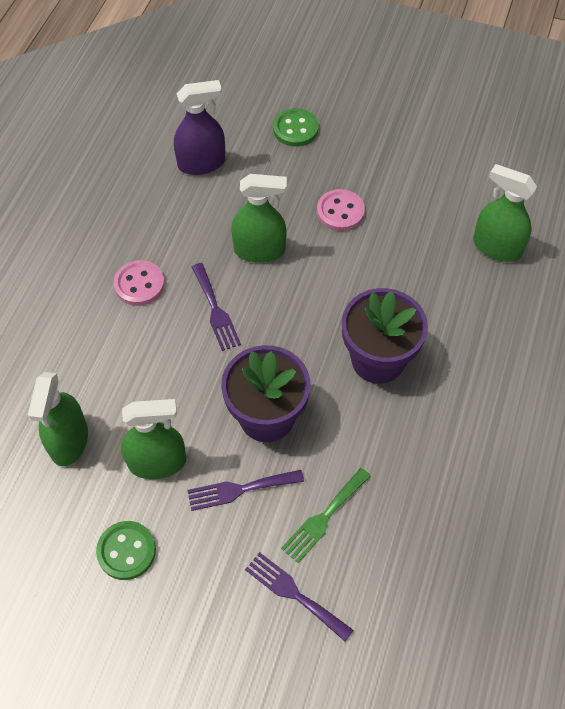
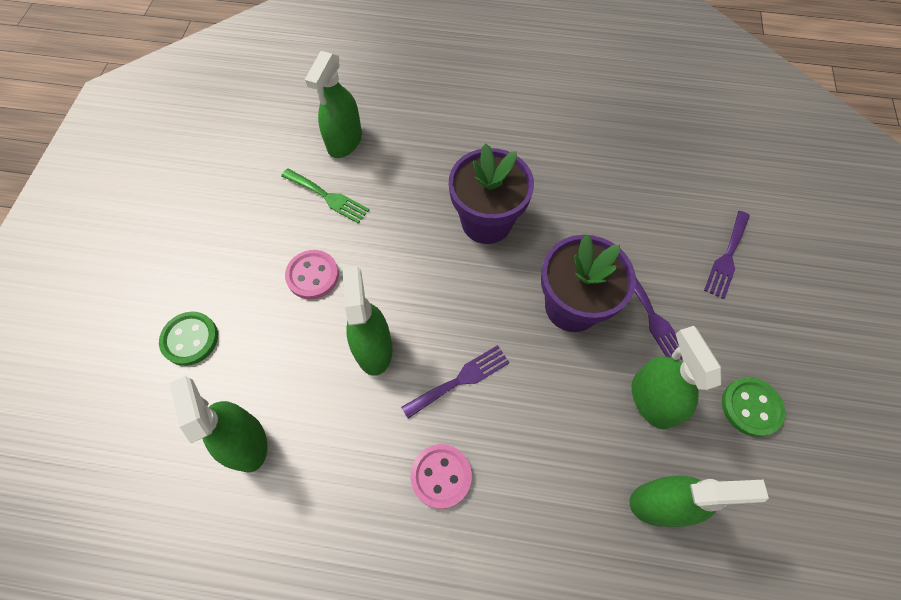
camera: 100 degrees left, 5 degrees up
purple spray bottle [174,80,225,175] -> green spray bottle [169,376,267,472]
green fork [281,468,371,563] -> green fork moved to [281,168,369,224]

